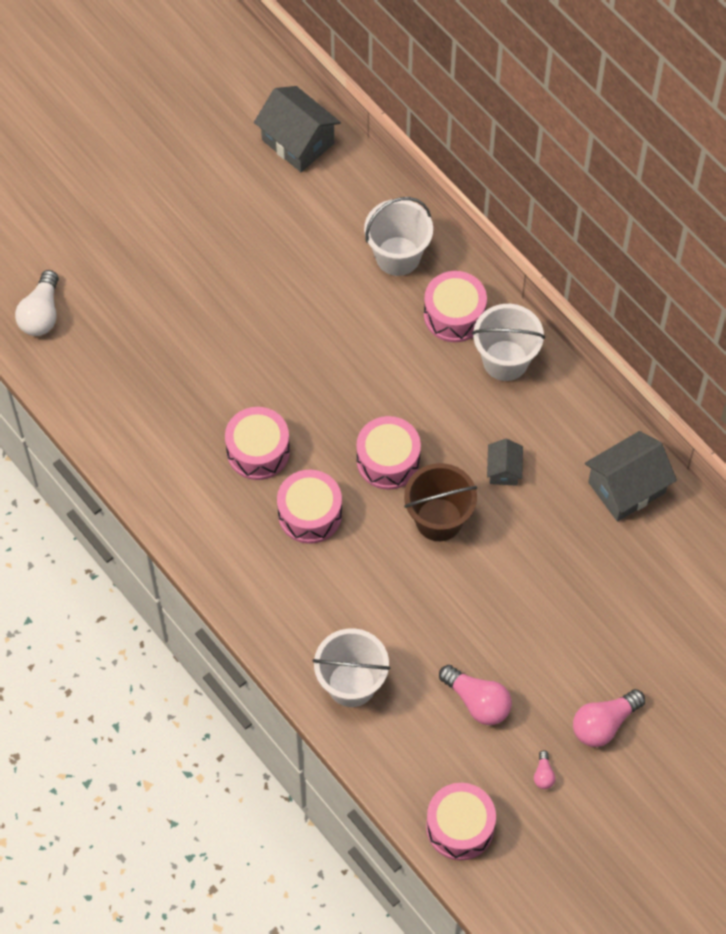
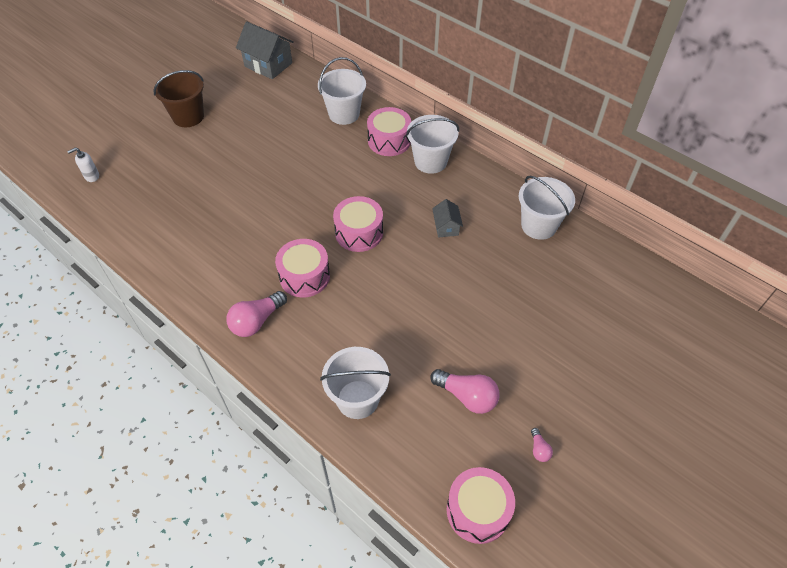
camera: 10 degrees left, 10 degrees down
white light bulb [15,270,59,336] -> white soap dispenser [67,147,99,182]
pink drum [225,407,290,480] -> none
brown bucket [404,463,477,541] -> brown bucket moved to [153,70,204,127]
pink light bulb [573,689,645,747] -> pink light bulb moved to [226,291,287,337]
grey house [585,431,677,522] -> white bucket [519,176,575,240]

